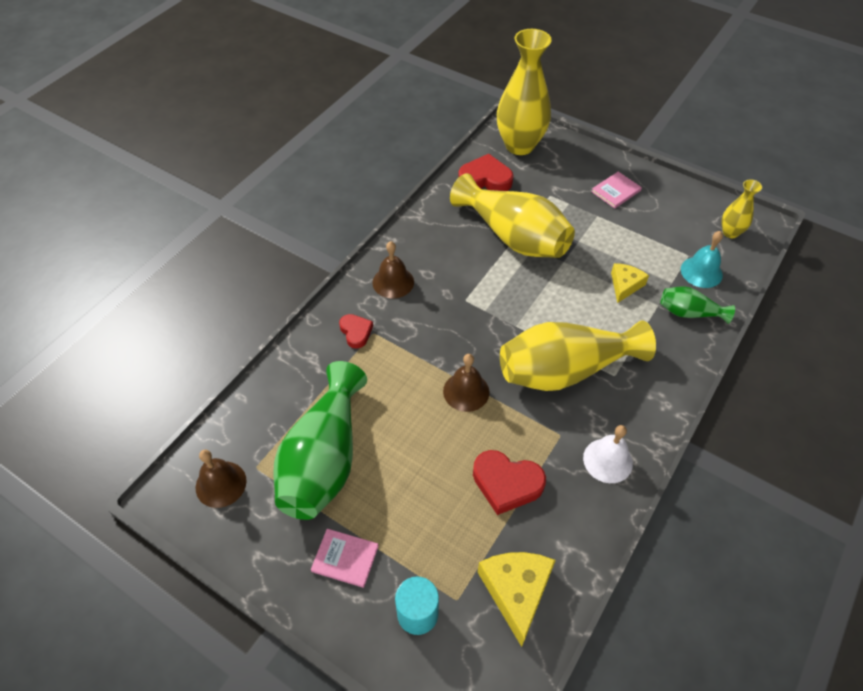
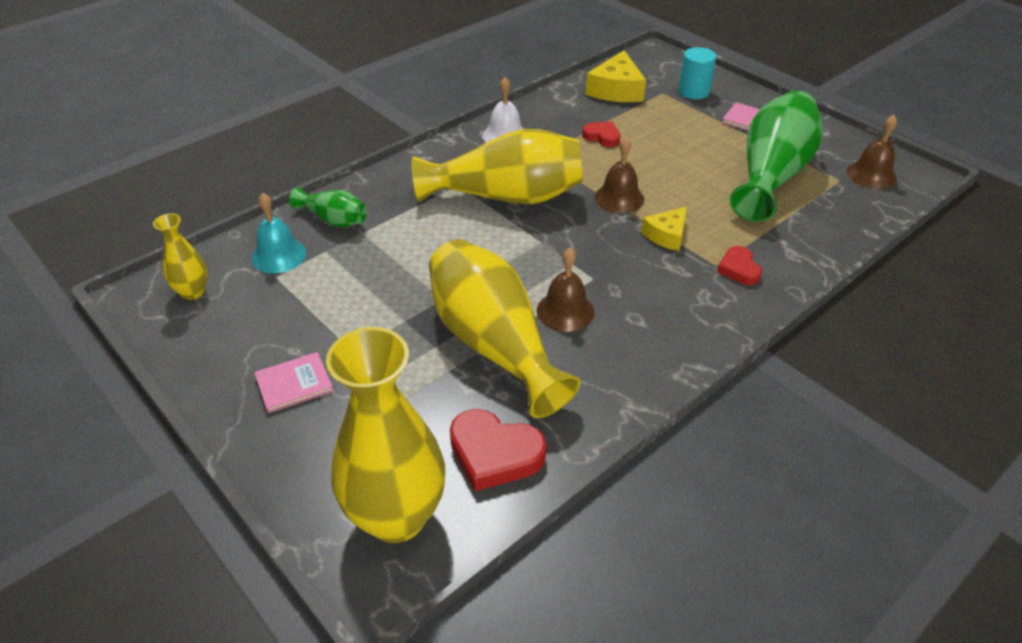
camera: 165 degrees left, 10 degrees down
brown bell [373,241,414,299] -> brown bell moved to [537,247,595,332]
red heart [473,450,546,515] -> red heart [582,121,621,147], size x0.61
yellow cheese [611,263,649,303] -> yellow cheese moved to [641,207,687,251]

